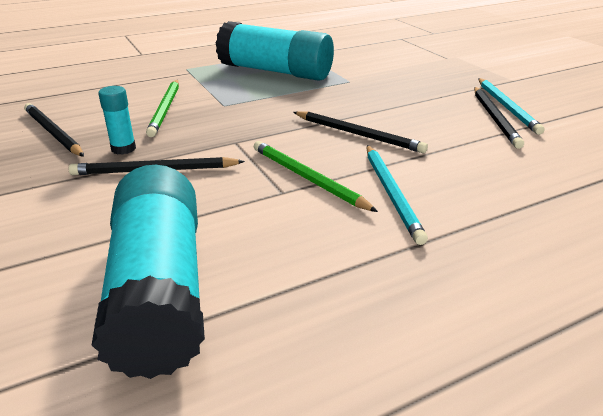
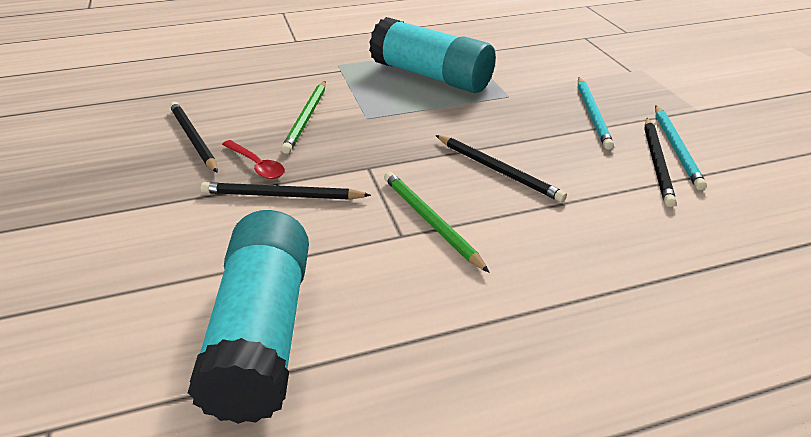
camera: 10 degrees right, 5 degrees up
turquoise glue stick [98,86,136,155] -> red spoon [222,140,285,179]
turquoise pencil [367,145,428,245] -> turquoise pencil moved to [578,78,614,150]

